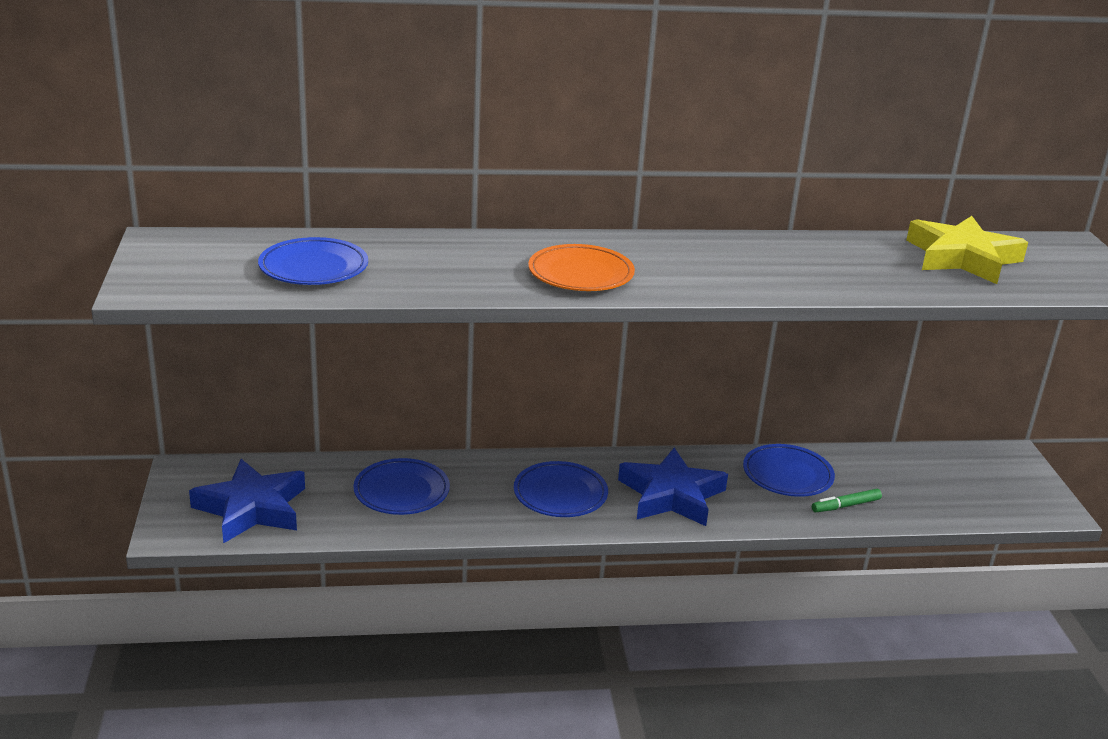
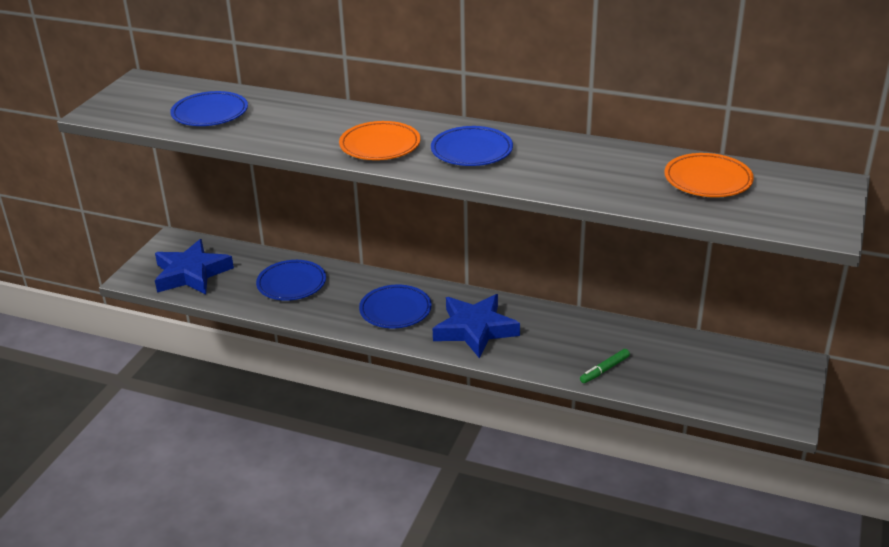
camera: 30 degrees right, 5 degrees up
blue plate [743,444,835,497] -> blue plate moved to [431,126,513,166]
green marker [812,489,882,512] -> green marker turned 45 degrees counterclockwise [580,349,630,383]
yellow star [906,216,1028,284] -> orange plate [664,153,754,197]

